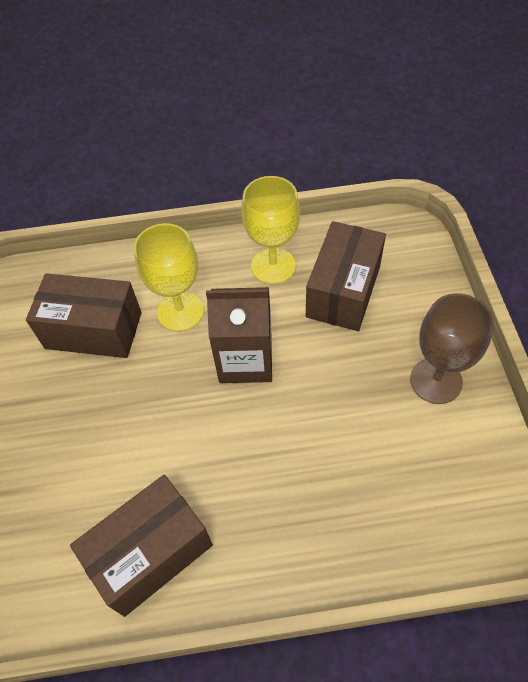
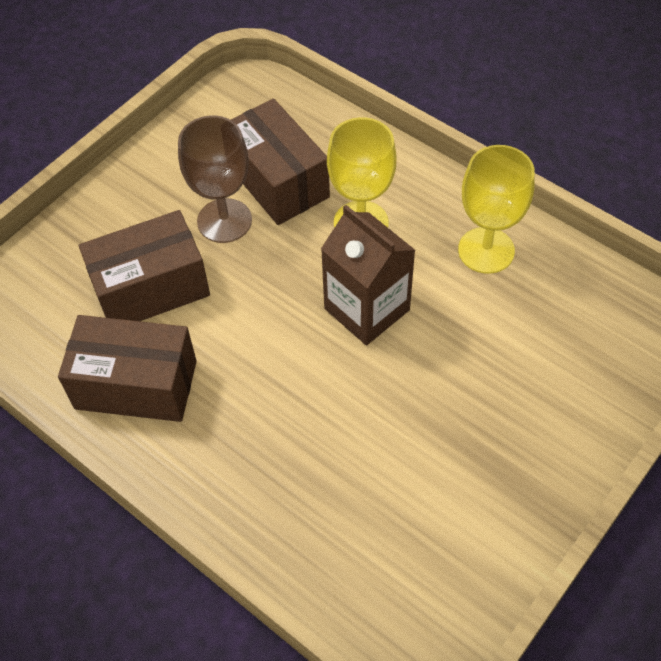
camera: 45 degrees right, 0 degrees up
brown box [306,221,386,331] -> brown box moved to [79,210,210,321]
brown goblet [410,293,494,404] -> brown goblet moved to [178,116,252,243]

